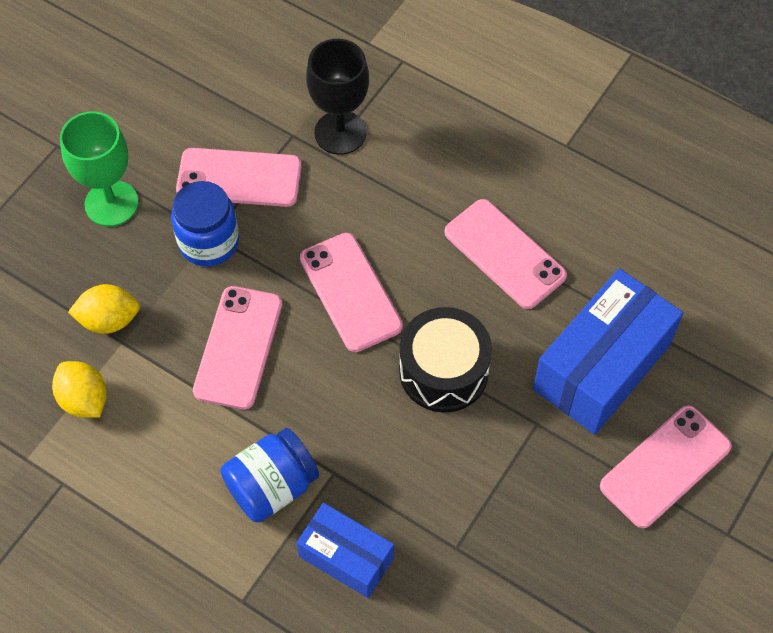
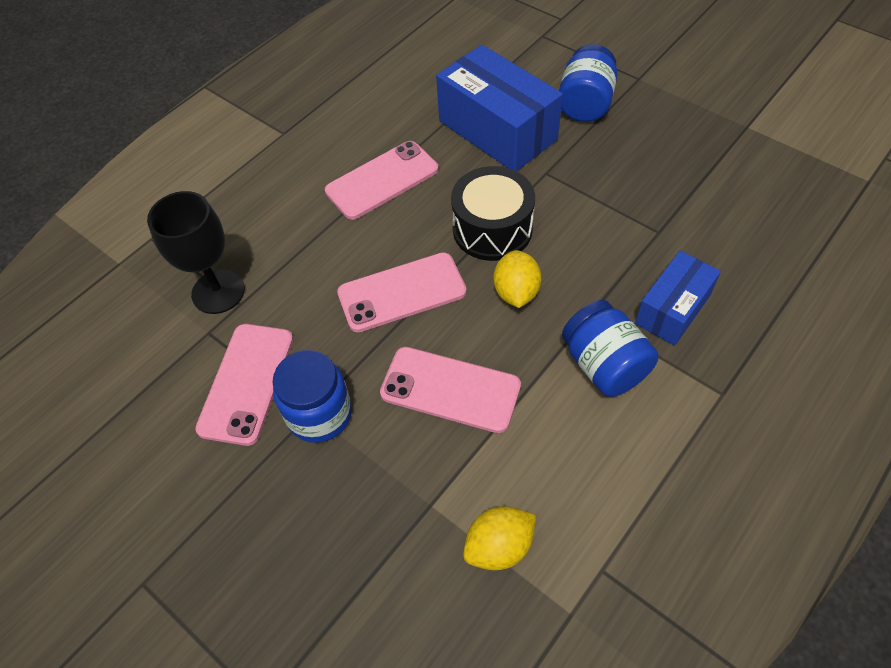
camera: 80 degrees left, 5 degrees down
green goblet [60,111,139,227] -> none
yellow lemon [68,284,140,334] -> yellow lemon moved to [493,250,542,308]
pink phone [600,405,732,528] -> blue jar [559,44,617,122]

